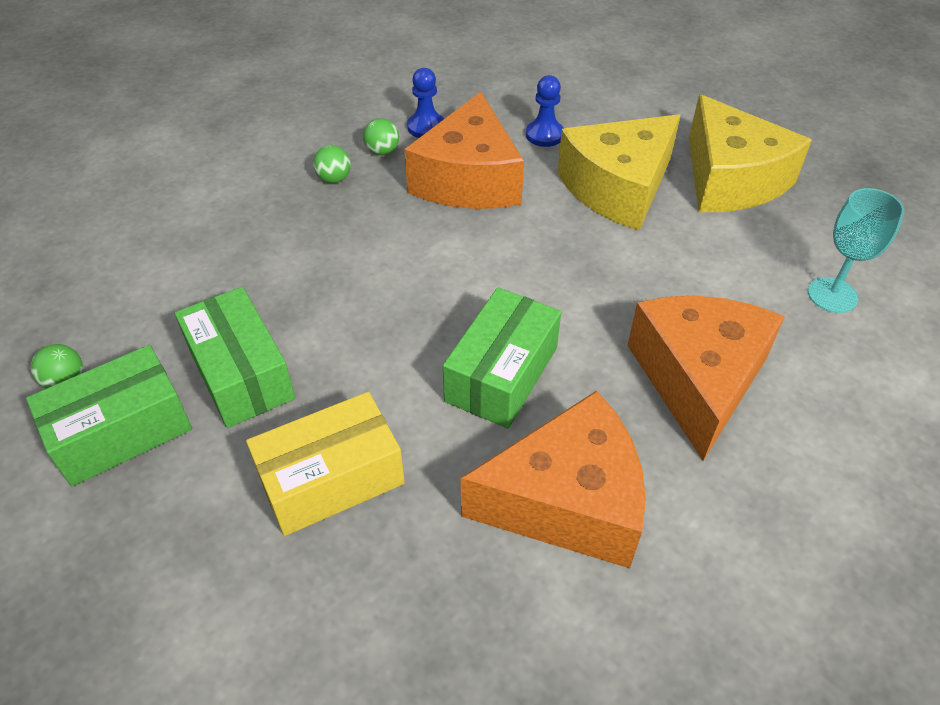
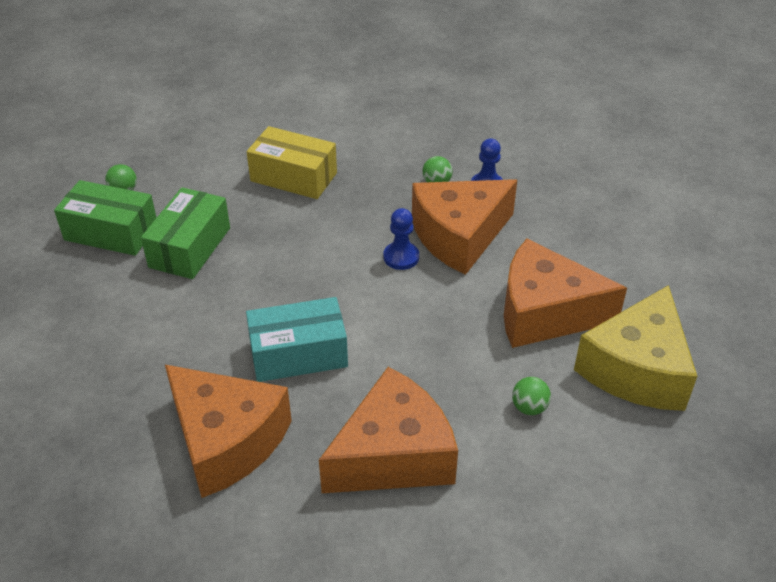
camera: 50 degrees right, 5 degrees down
yellow box [246,392,405,536] -> yellow box moved to [247,126,337,199]
green ball [313,145,351,183] -> green ball moved to [512,377,551,415]
green box [443,287,561,429] -> turquoise box [246,297,348,382]
blue pawn [526,75,564,147] -> blue pawn moved to [384,208,419,270]
yellow cheese [557,114,681,231] -> orange cheese [504,239,627,348]
turquoise goblet [808,188,905,313] -> none

